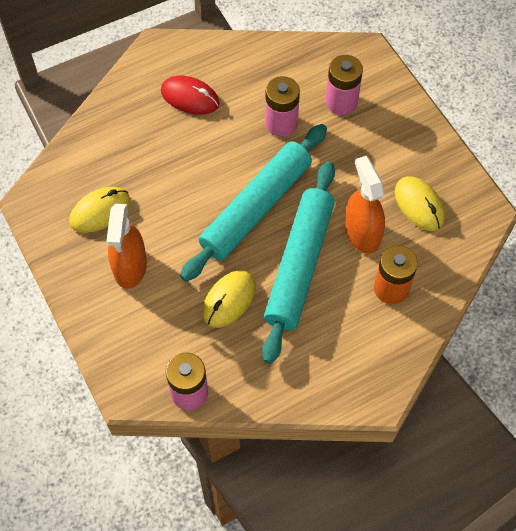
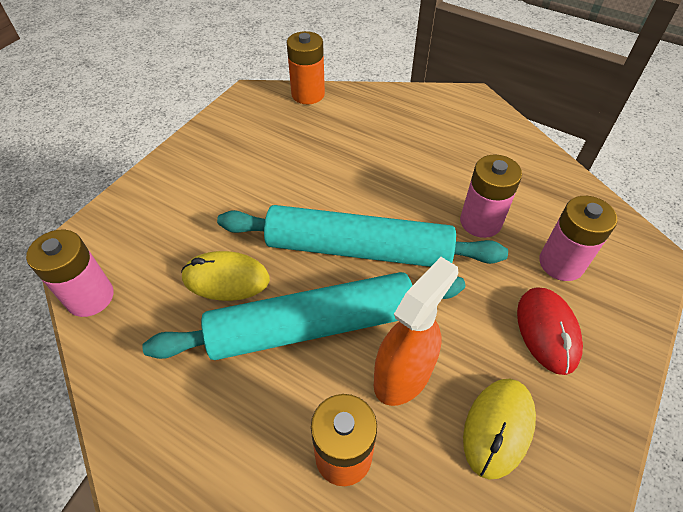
camera: 60 degrees right, 10 degrees down
yellow mouse [69,187,130,233] -> none
orange spray bottle [107,204,147,289] -> none
red mouse [161,76,219,115] -> red mouse moved to [517,287,583,375]
none -> orange battery [287,31,325,104]

